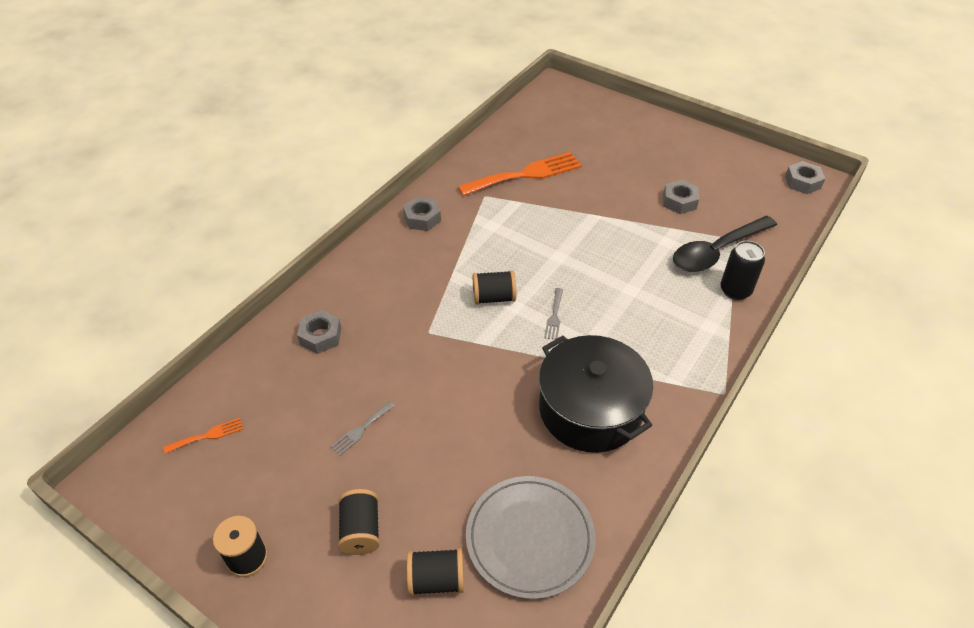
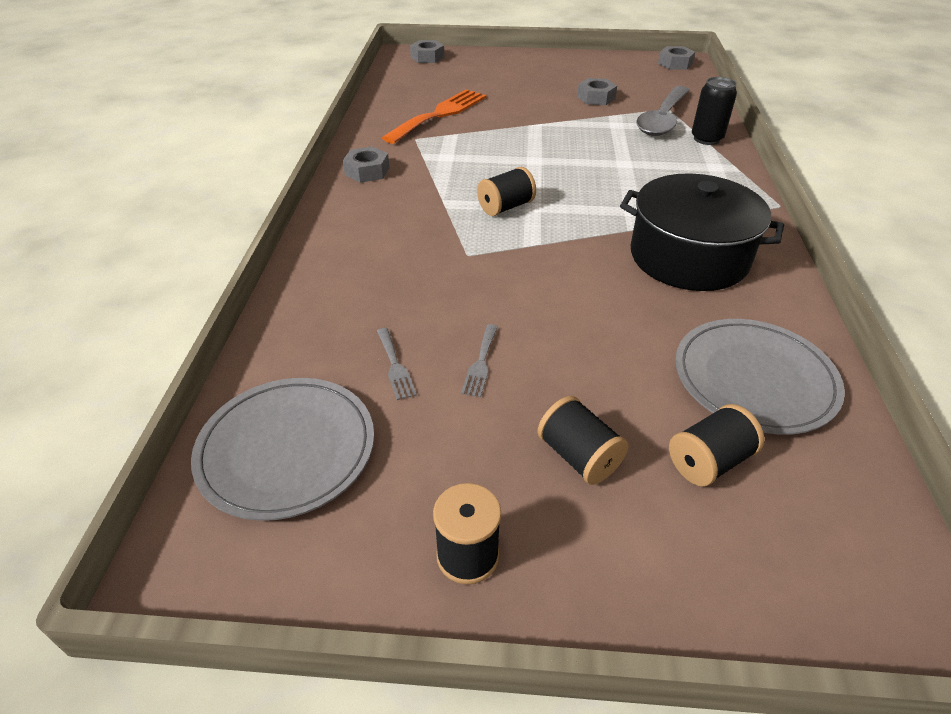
camera: 30 degrees left, 5 degrees down
orange fork [163,418,243,454] -> grey plate [191,378,374,521]
grey nut [297,310,341,354] -> grey nut moved to [410,40,444,63]
grey fork [544,288,563,340] -> grey fork moved to [377,328,417,400]
black spoon [673,216,777,272] -> grey spoon [636,86,690,136]

